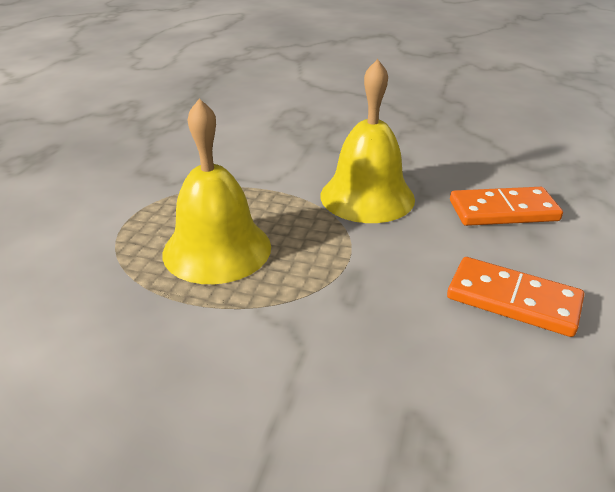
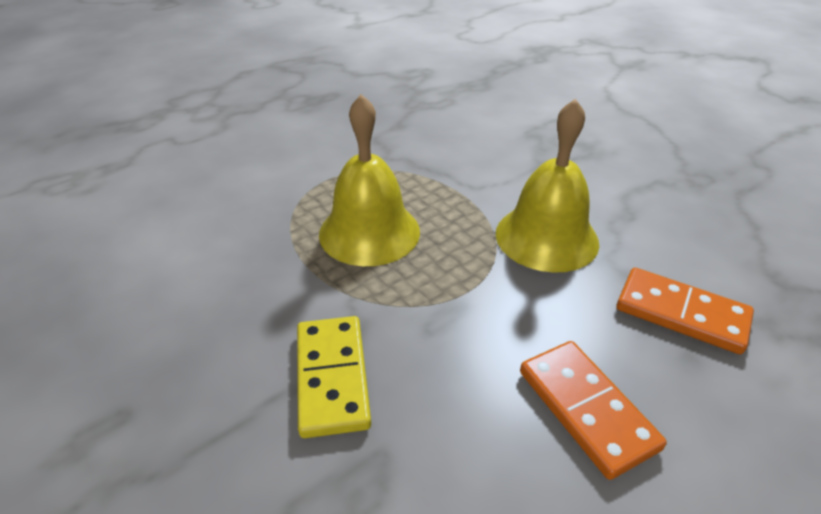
camera: 35 degrees right, 5 degrees up
none -> yellow domino [297,316,371,438]

